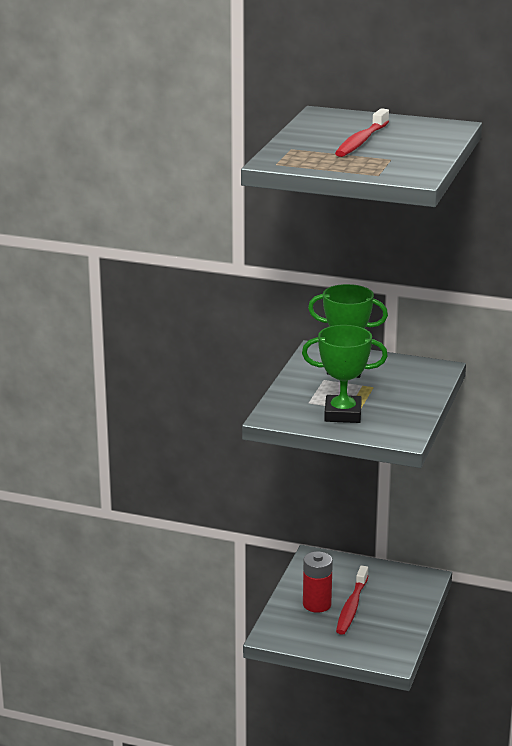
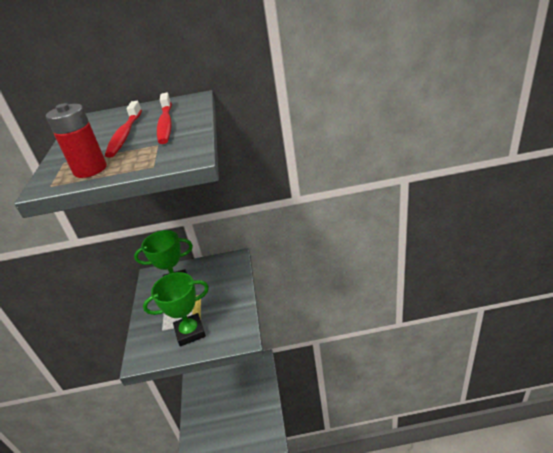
camera: 20 degrees left, 10 degrees up
red battery [303,552,333,613] -> red battery moved to [46,103,107,178]
red toothbrush [336,565,368,635] -> red toothbrush moved to [157,93,172,144]

